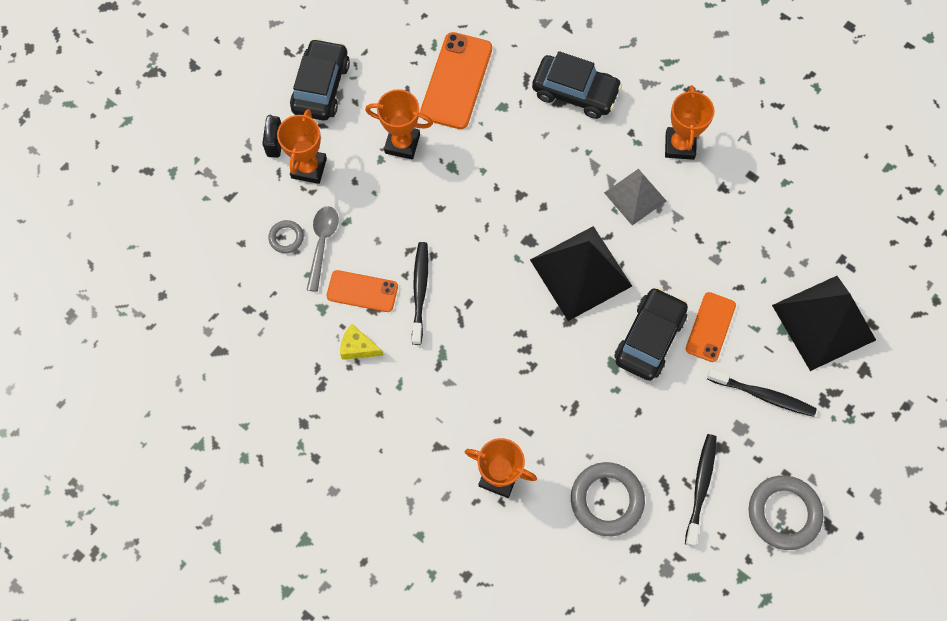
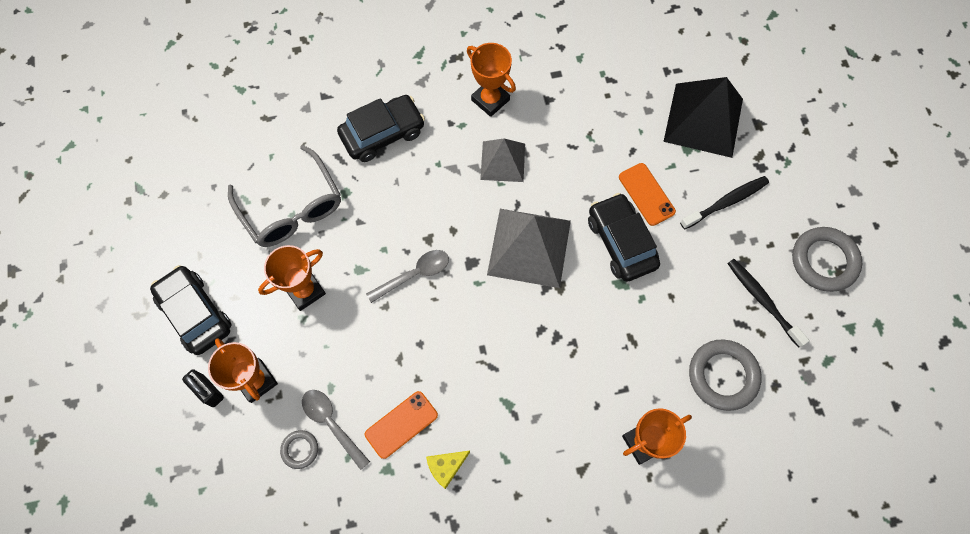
camera: 50 degrees left, 0 degrees up
black toothbrush [412,242,428,345] -> none
orange phone [420,32,492,129] -> grey glasses [228,145,341,247]
black pyramid [530,226,632,321] -> grey pyramid [487,209,571,288]
none -> grey spoon [366,250,449,303]

